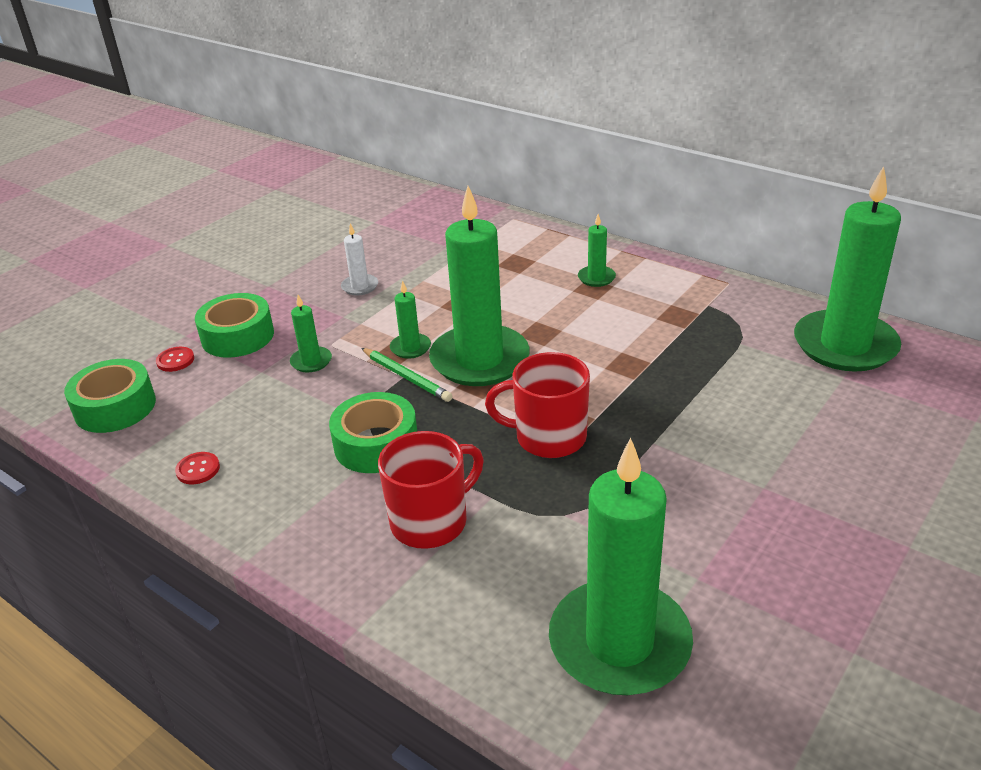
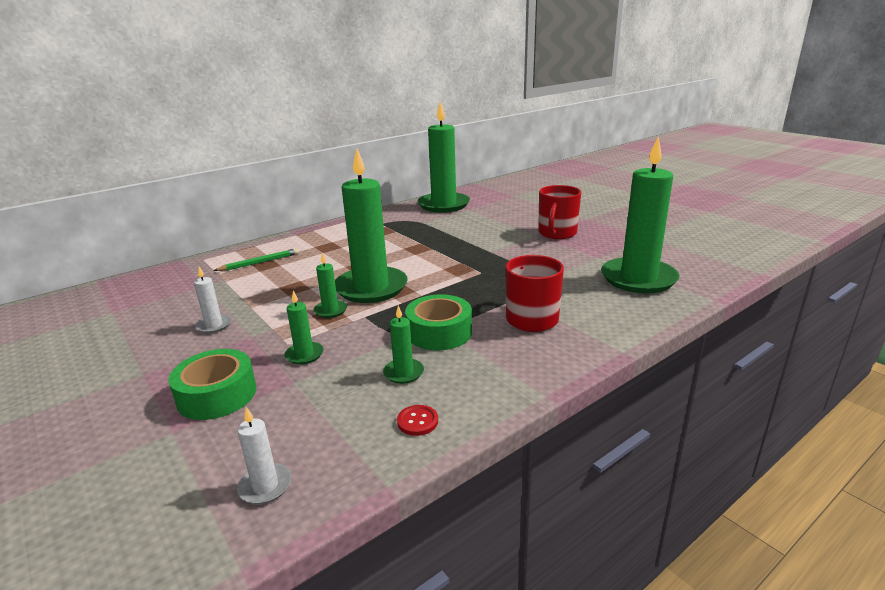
camera: 75 degrees left, 10 degrees down
green tape [64,359,156,433] -> white candle [237,407,292,504]
red button [156,347,194,372] -> none
green pencil [361,348,452,402] -> green pencil moved to [213,248,299,271]
red mug [485,352,590,458] -> red mug moved to [538,185,581,239]
green candle [578,214,616,287] -> green candle moved to [383,305,424,384]

